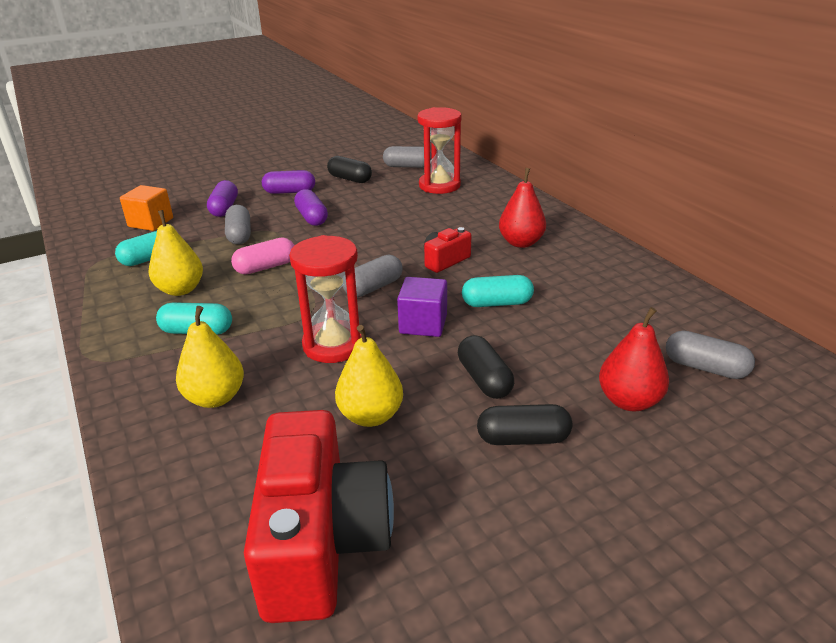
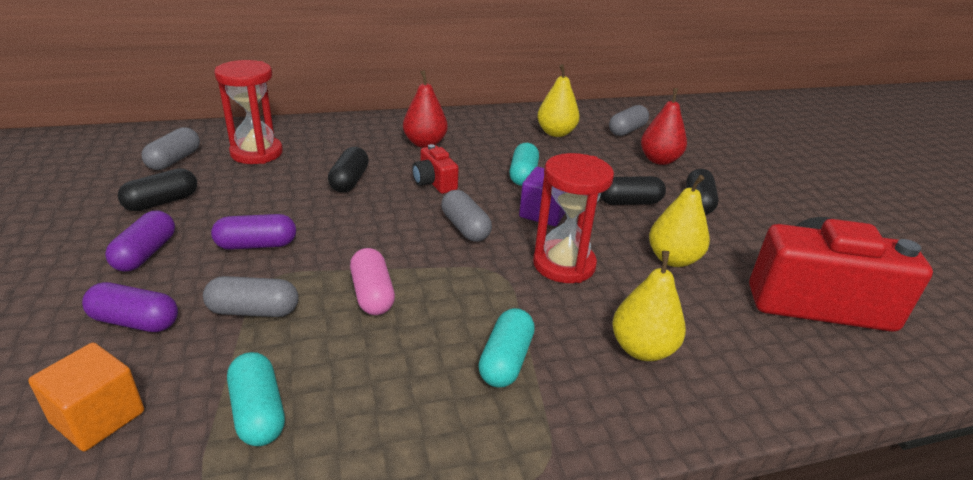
camera: 80 degrees left, 0 degrees up
yellow pear [148,210,203,296] -> yellow pear moved to [537,64,580,137]
none -> black capsule [328,147,369,192]

